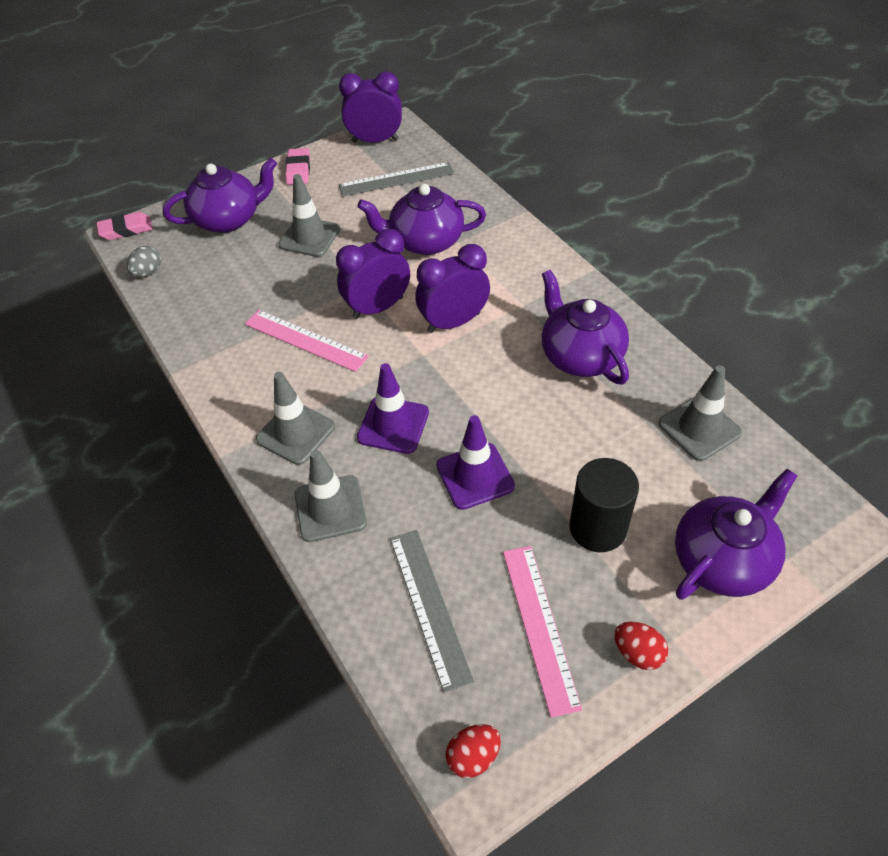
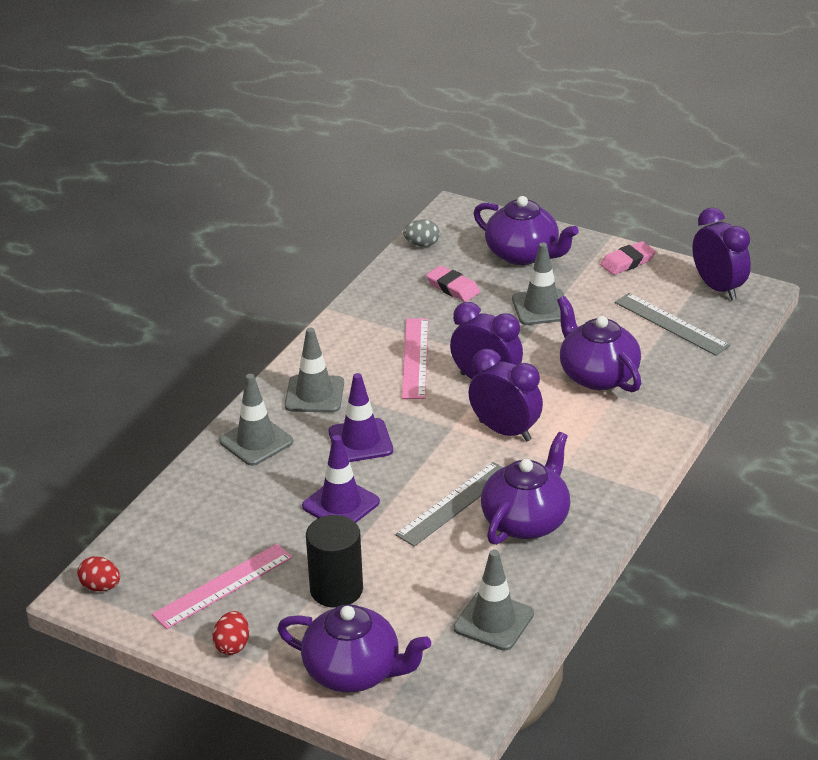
camera: 60 degrees right, 15 degrees down
pink eraser [97,212,153,240] -> pink eraser moved to [426,265,480,302]
grey ruler [390,530,474,693] -> grey ruler moved to [395,462,503,547]

